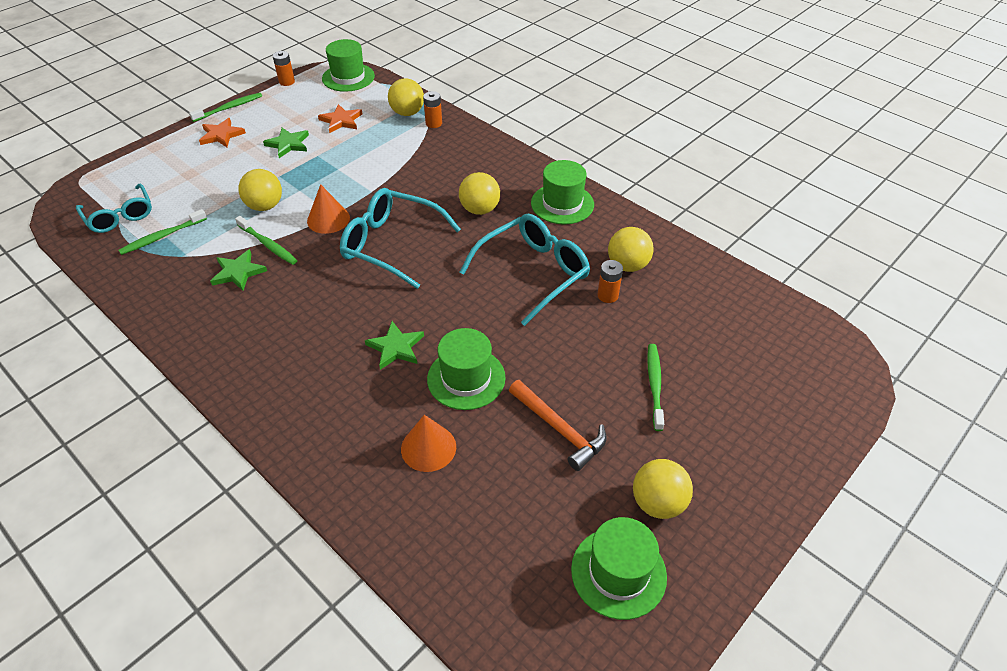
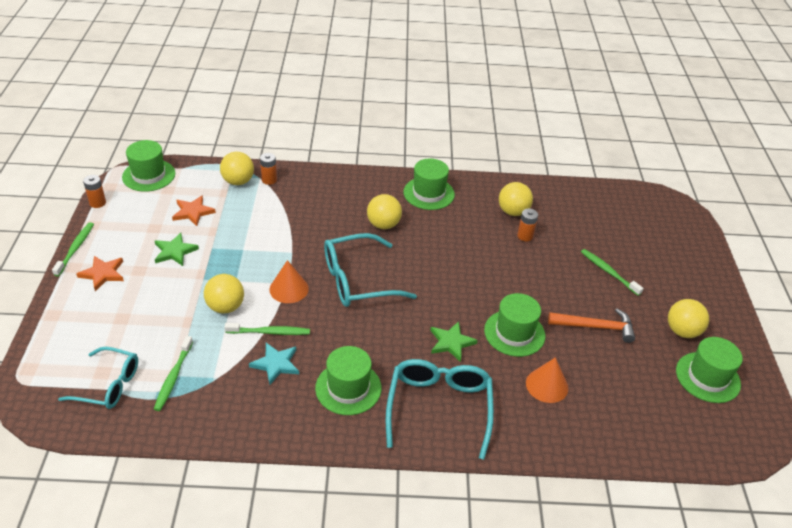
camera: 45 degrees left, 5 degrees down
green star [210,249,267,291] -> turquoise star [249,343,299,385]
turquoise glasses [459,214,590,326] -> turquoise glasses moved to [386,359,494,460]
none -> green hat [315,346,382,415]

